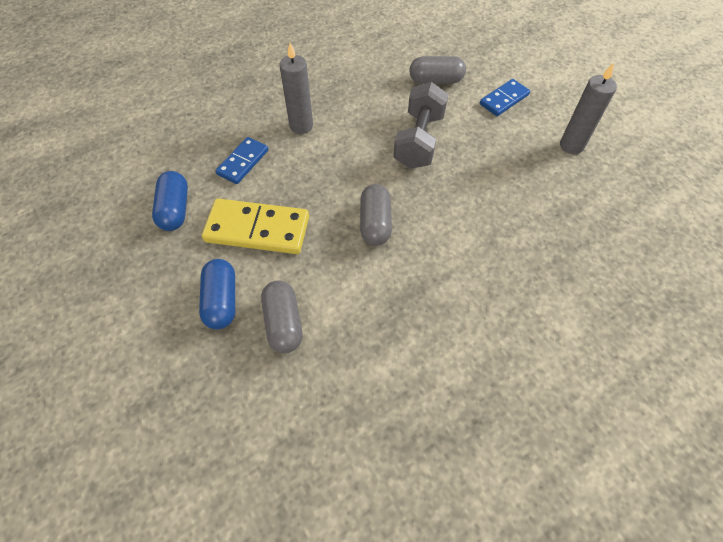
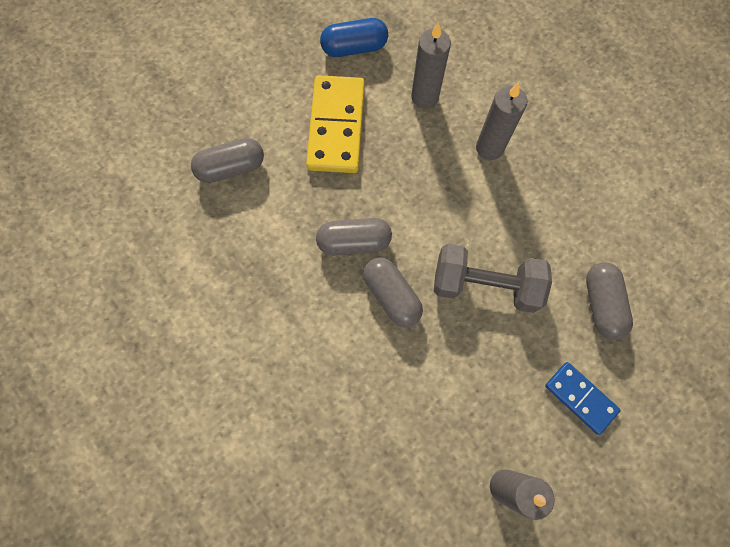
camera: 85 degrees right, 15 degrees up
blue capsule [199,259,235,329] -> none
blue domino [215,137,269,184] -> grey candle [411,22,451,109]
none -> grey capsule [363,257,423,327]

